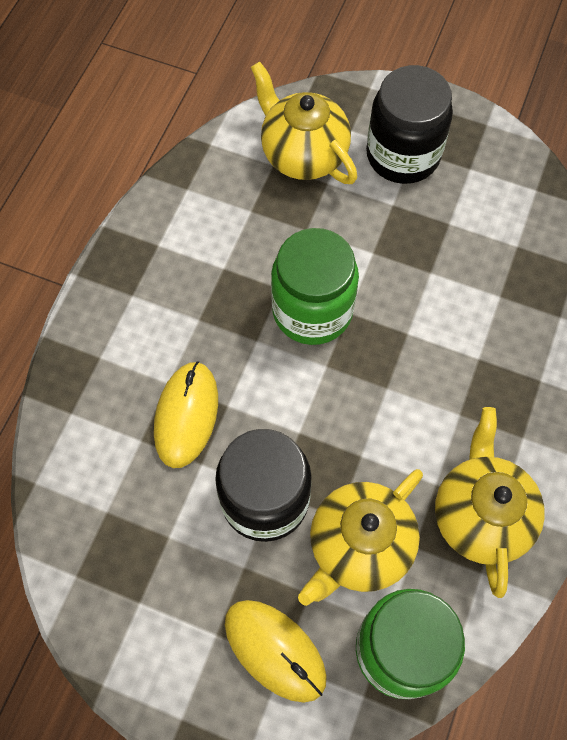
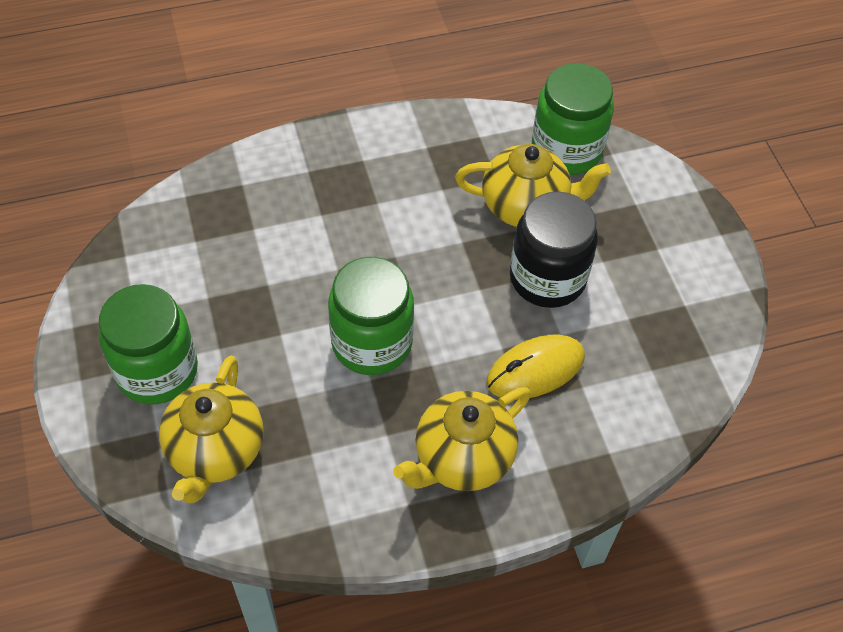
camera: 130 degrees left, 10 degrees down
yellow mouse [225,600,327,703] -> none
black jar [366,65,453,184] -> green jar [99,284,198,404]
yellow teapot [435,407,545,598] -> yellow teapot moved to [393,387,531,491]

